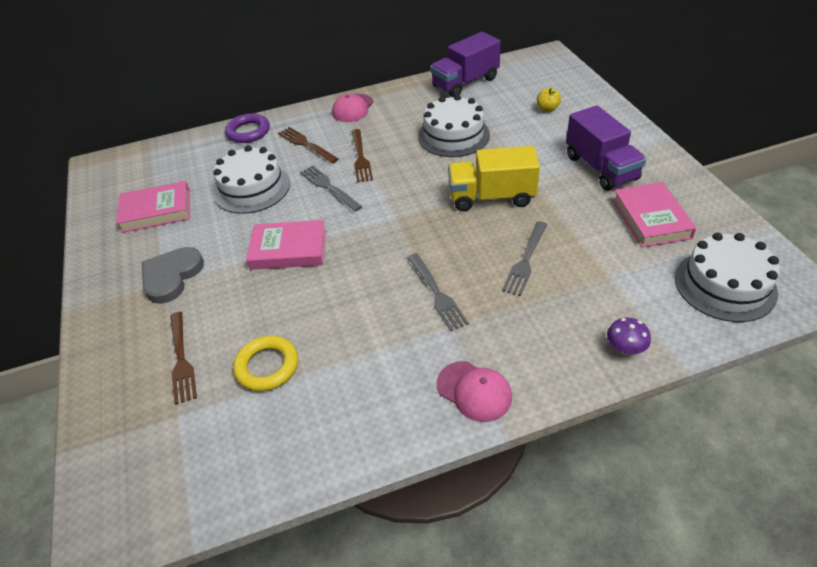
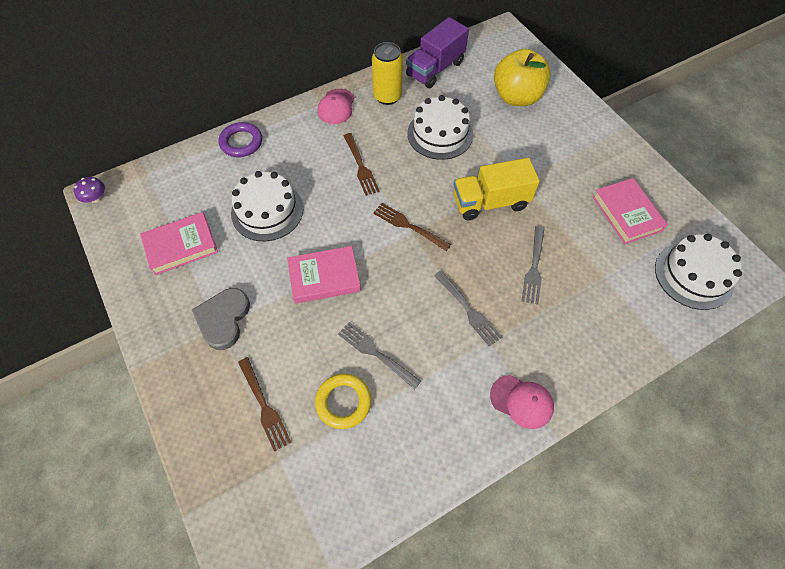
camera: 15 degrees left, 15 degrees up
brown fork [278,127,339,164] -> brown fork moved to [373,203,451,251]
grey fork [300,165,362,212] -> grey fork moved to [338,322,421,389]
yellow apple [537,88,561,112] -> yellow apple [494,49,551,106], size x2.48
purple truck [566,105,646,191] -> none
purple mushroom [607,317,651,355] -> purple mushroom moved to [74,177,105,203]
none -> yellow can [372,42,403,105]

